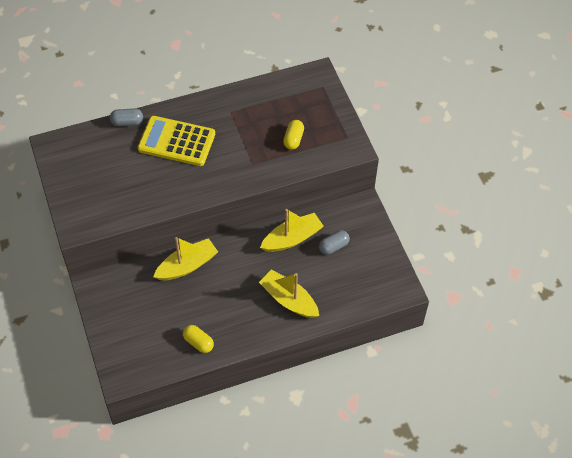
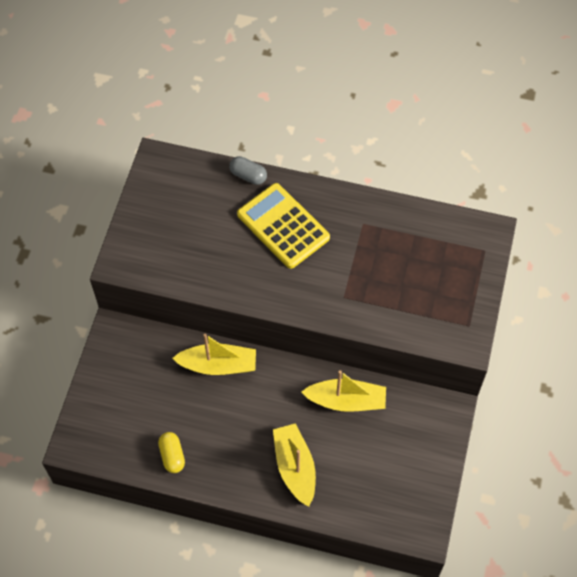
camera: 35 degrees right, 5 degrees up
yellow capsule [283,120,304,150] -> none
grey capsule [319,230,350,255] -> none

